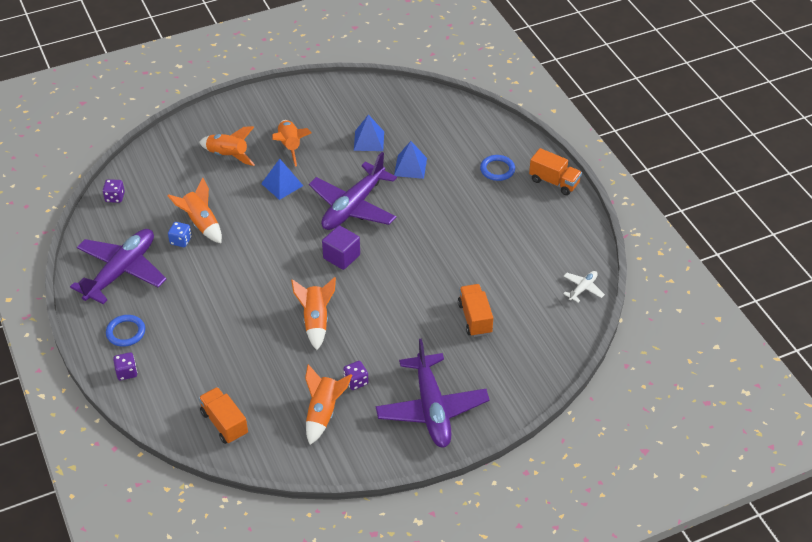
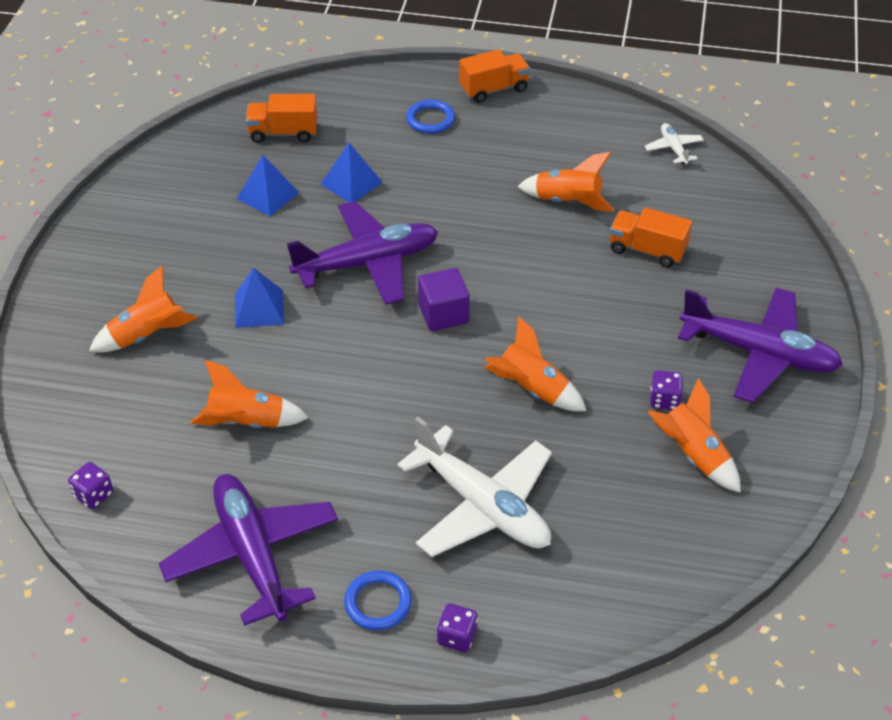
camera: 55 degrees left, 0 degrees up
blue dice [168,222,192,247] -> none
orange truck [199,387,248,444] -> orange truck moved to [246,94,318,143]
orange rocket [272,120,312,166] -> orange rocket moved to [517,152,615,212]
purple plane [309,152,397,230] -> purple plane turned 90 degrees counterclockwise [287,201,438,305]
none -> white plane [397,417,552,557]

